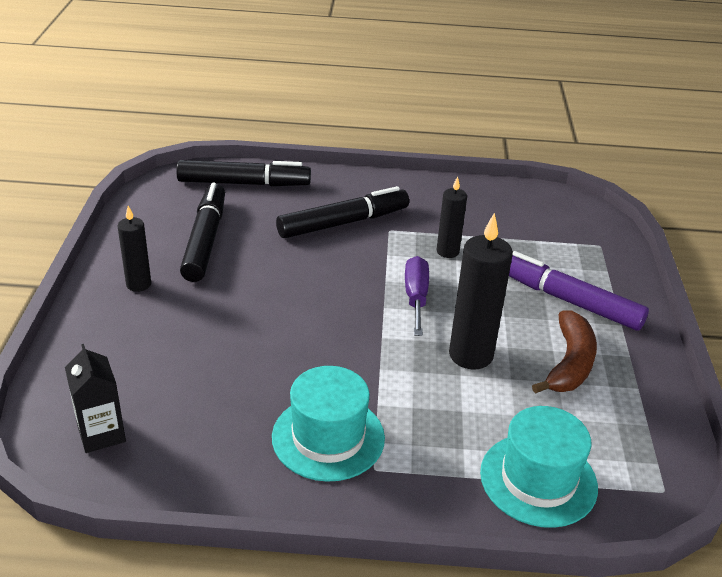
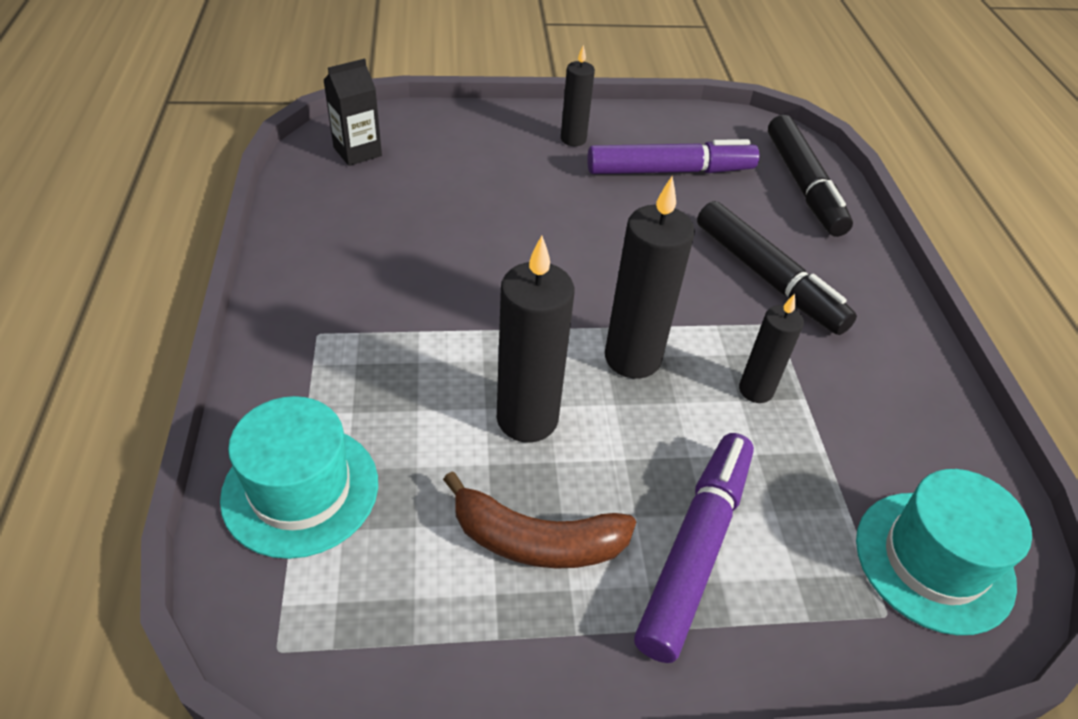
camera: 80 degrees right, 10 degrees up
black marker [180,183,225,282] -> purple marker [587,139,759,174]
turquoise hat [272,366,385,482] -> turquoise hat moved to [856,469,1032,635]
purple screwdriver [405,256,429,336] -> black candle [605,176,695,379]

